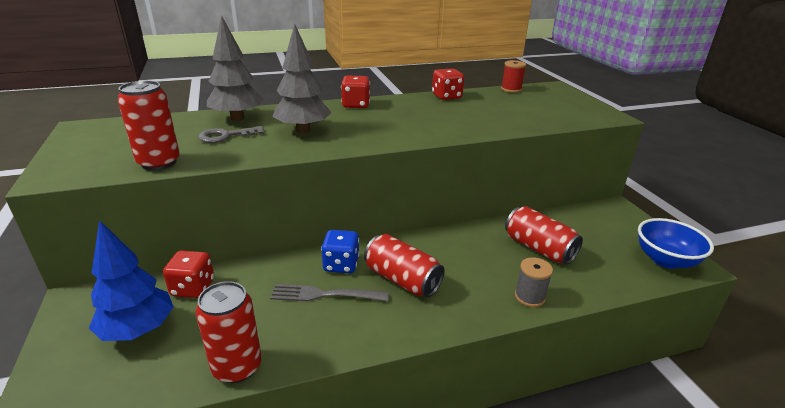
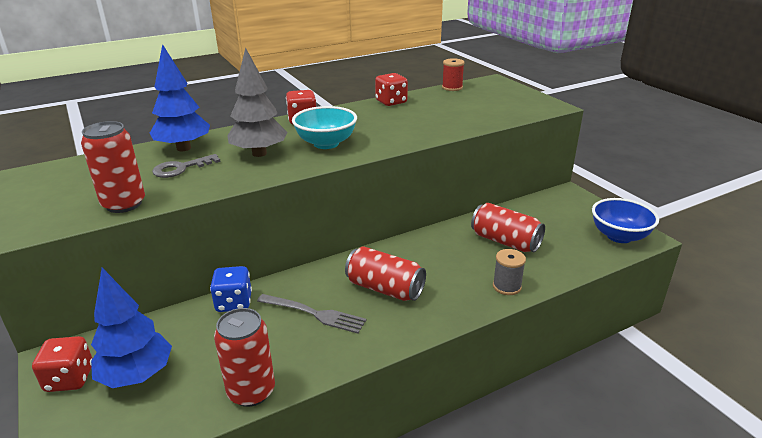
camera: 10 degrees left, 0 degrees up
red dice [163,250,214,298] -> red dice moved to [32,336,93,392]
grey tree [207,15,263,121] -> blue tree [150,44,210,151]
grey fork [270,284,389,301] -> grey fork turned 150 degrees counterclockwise [257,294,366,334]
blue dice [321,230,360,273] -> blue dice moved to [210,266,252,312]
none -> turquoise bowl [292,106,357,149]

